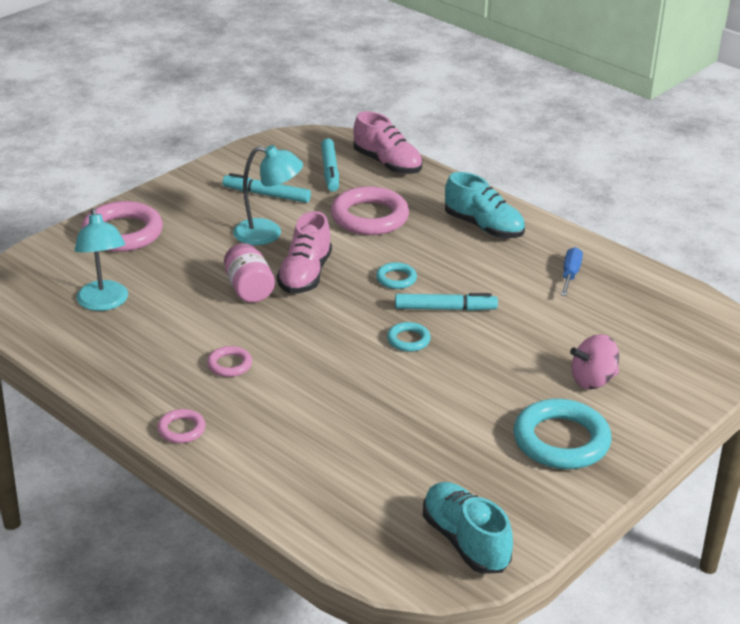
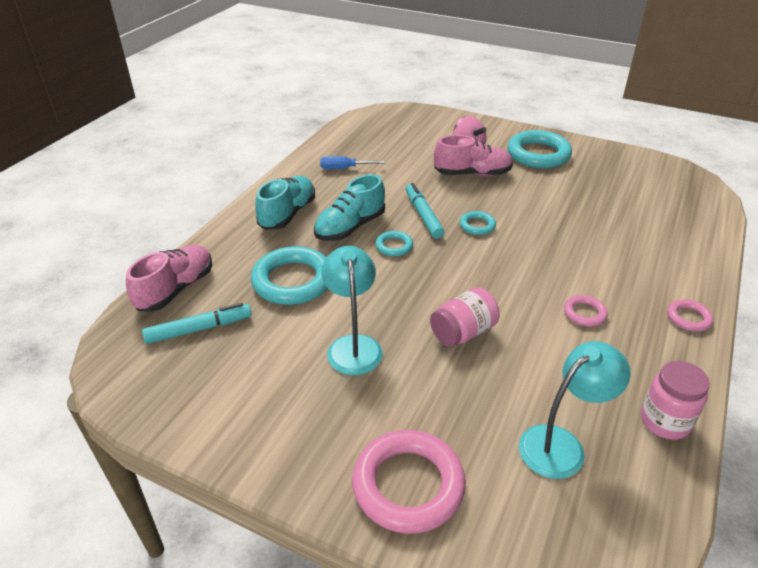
camera: 105 degrees left, 5 degrees up
turquoise marker [223,173,311,203] -> none
pink shoe [277,211,332,294] -> pink shoe moved to [434,135,513,176]
pink ring [331,186,409,235] -> turquoise ring [251,246,328,305]
turquoise shoe [423,482,513,574] -> turquoise shoe moved to [314,174,385,241]
none -> pink jar [641,361,710,440]

